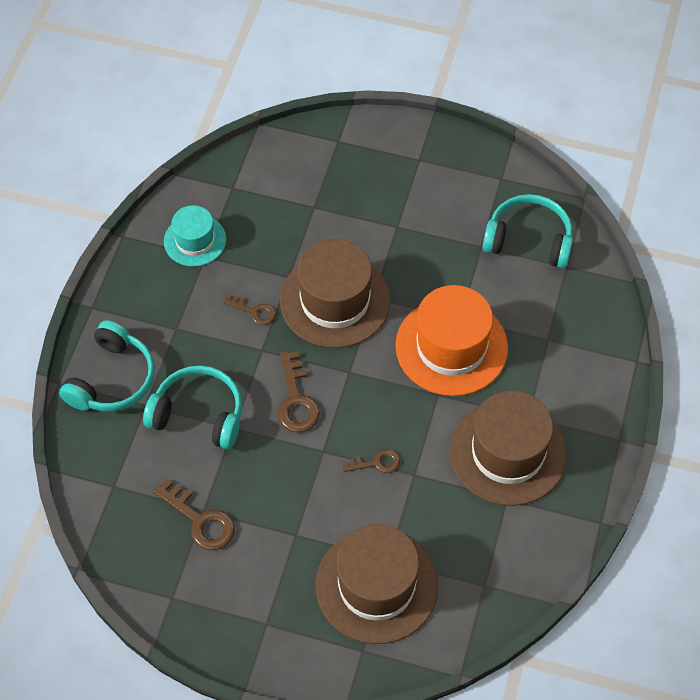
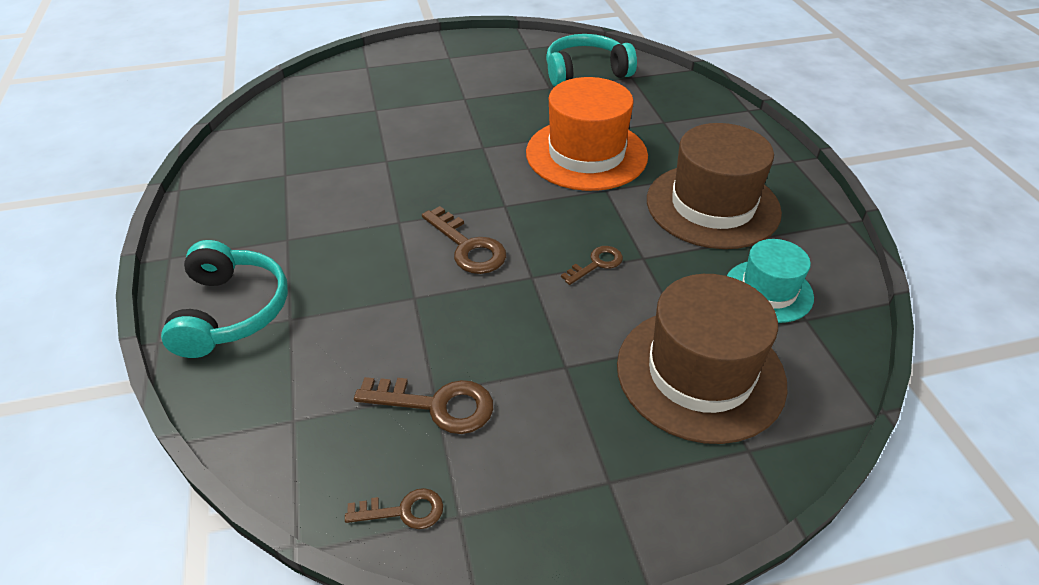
camera: 30 degrees left, 15 degrees down
turquoise headphones [143,365,242,449] -> none
turquoise hat [164,205,226,267] -> turquoise hat moved to [727,239,814,323]
brown key [223,294,276,325] -> brown key moved to [345,488,443,529]
brown hat [280,239,390,348] -> none

